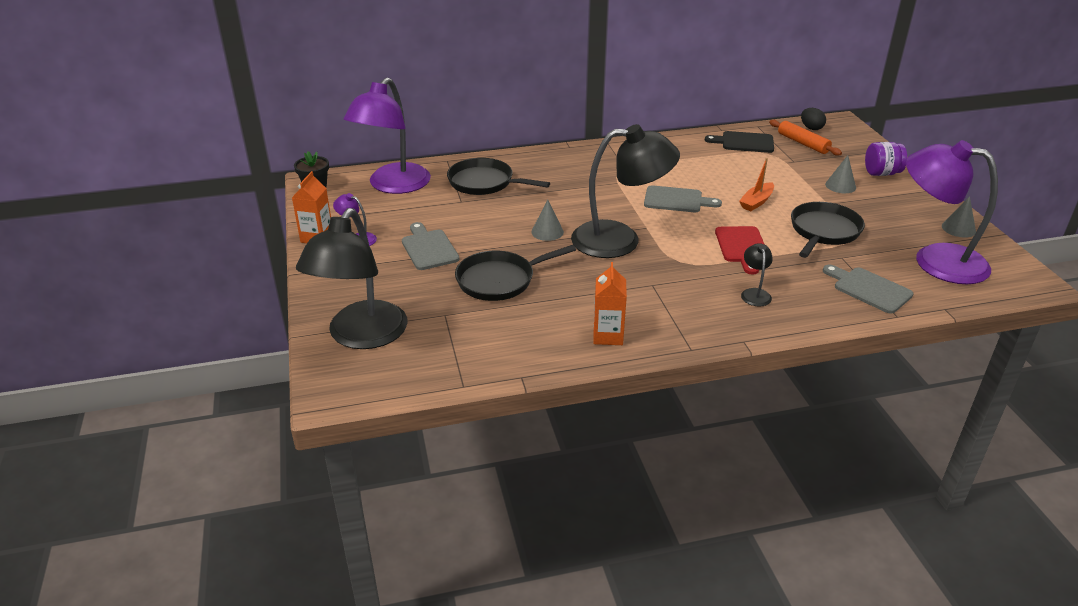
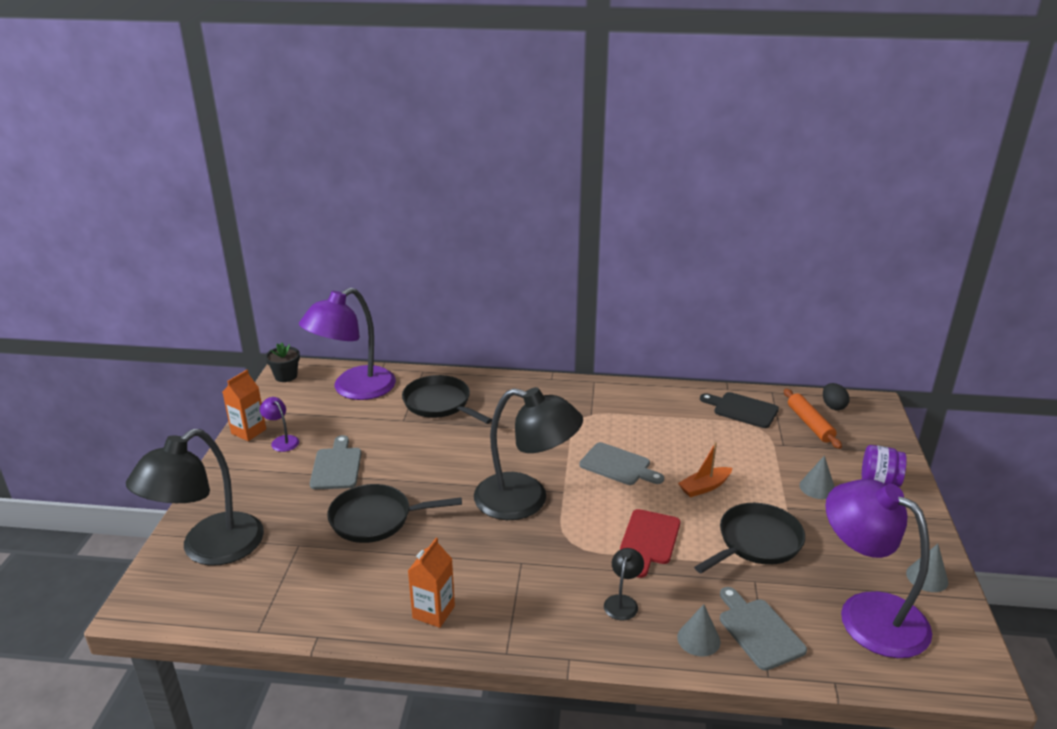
camera: 20 degrees right, 5 degrees down
grey cone [531,200,564,241] -> grey cone moved to [677,604,721,656]

